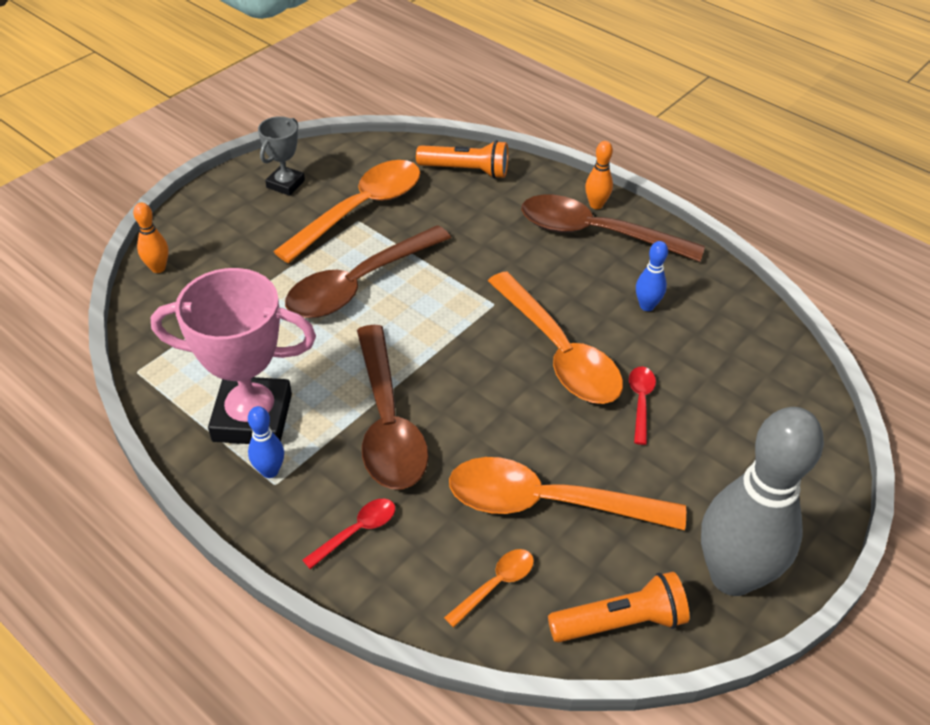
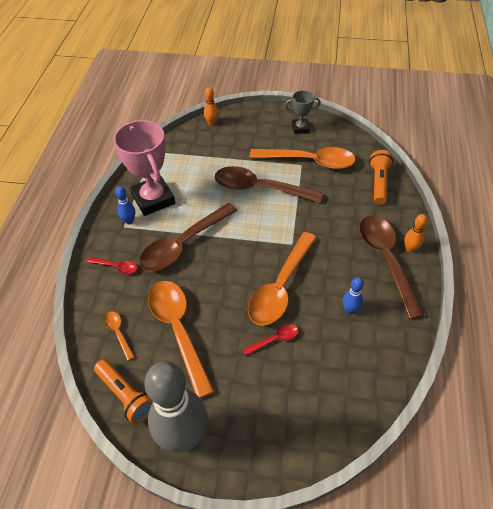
camera: 60 degrees right, 5 degrees up
orange flashlight [416,140,508,179] -> orange flashlight turned 150 degrees counterclockwise [369,150,393,204]
orange spoon [444,549,534,628] -> orange spoon turned 135 degrees counterclockwise [104,311,134,361]

